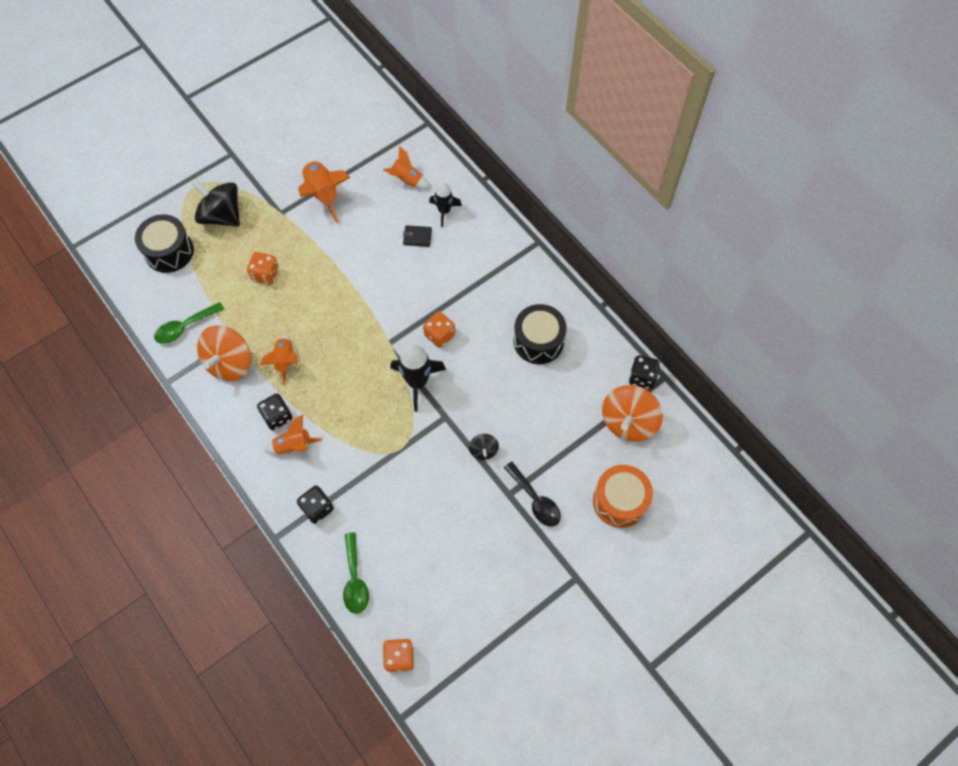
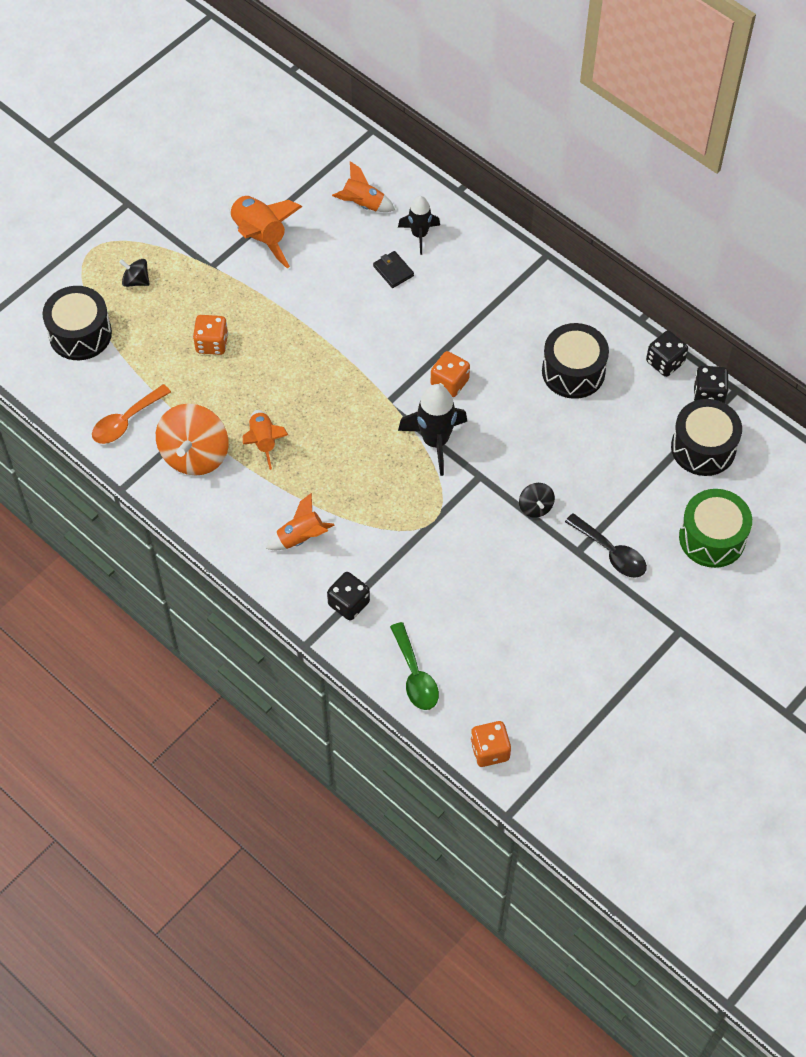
camera: 10 degrees left, 5 degrees down
green spoon [154,302,224,344] -> orange spoon [92,384,171,444]
black spinning top [192,179,240,227] -> black spinning top [119,259,150,287], size x0.49
black dice [257,393,292,430] -> black dice moved to [646,331,688,377]
black wallet [403,225,432,247] -> black wallet turned 60 degrees clockwise [373,251,414,288]
orange drum [593,465,653,528] -> green drum [679,489,752,568]
orange spinning top [602,385,663,442] -> black drum [671,399,742,476]

